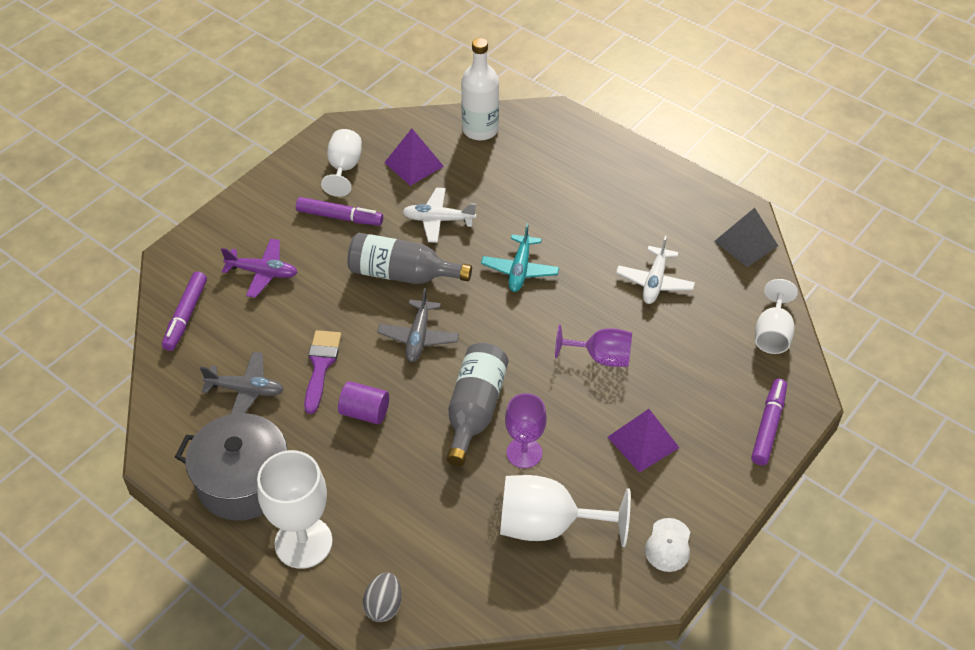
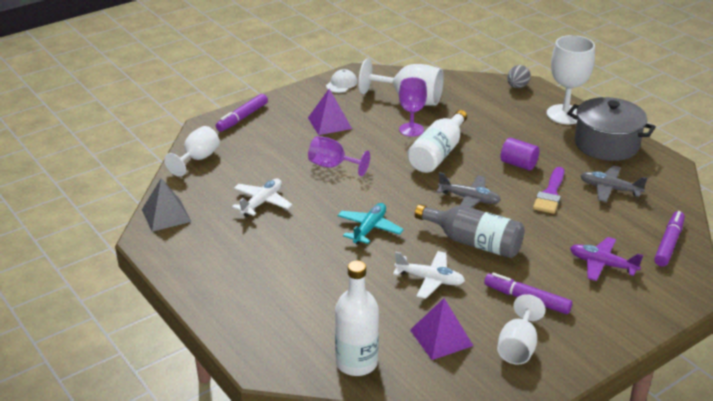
camera: 165 degrees left, 15 degrees down
grey plane [377,288,459,362] -> grey plane turned 90 degrees clockwise [436,172,501,208]
grey bottle [447,343,508,466] -> white bottle [407,110,467,173]

